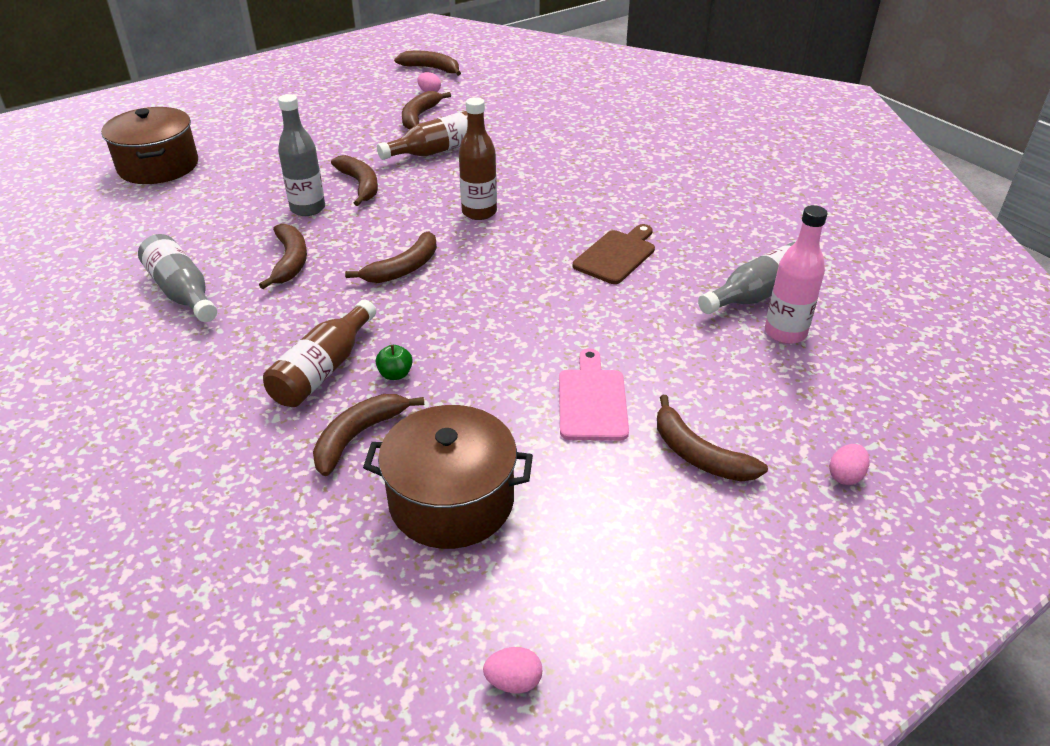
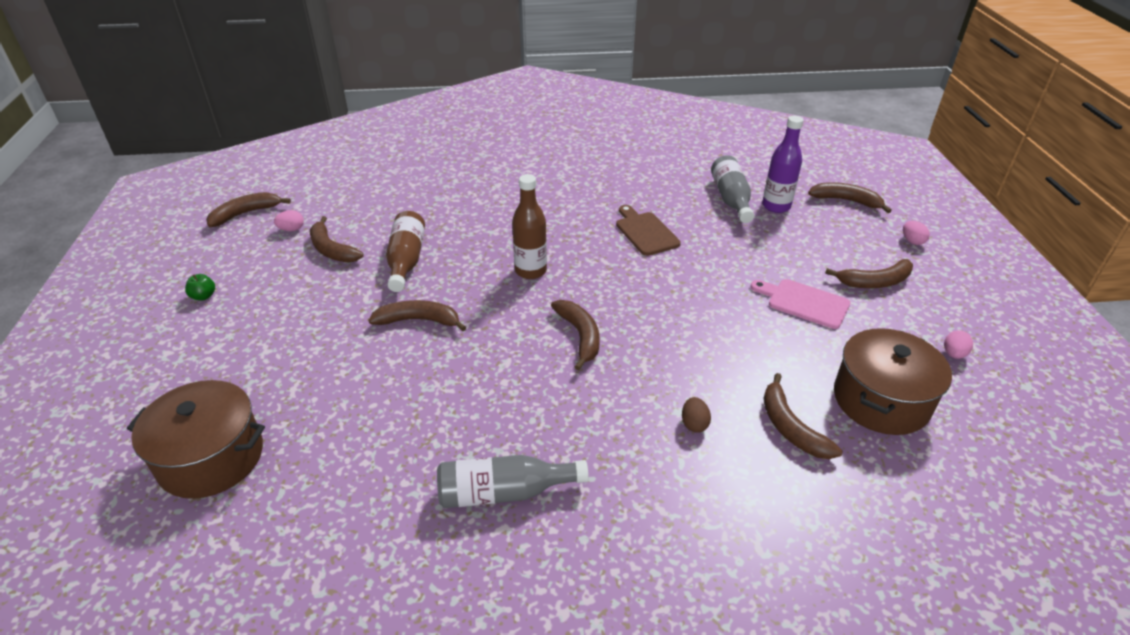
camera: 60 degrees left, 0 degrees up
brown banana [259,223,307,289] -> brown banana moved to [808,182,892,213]
brown bottle [263,300,376,407] -> brown egg [682,397,711,433]
grey bottle [278,94,325,216] -> none
green apple [376,345,413,380] -> green apple moved to [185,274,215,300]
pink egg [483,647,542,693] -> pink egg moved to [944,330,973,359]
pink bottle [765,205,828,344] -> purple bottle [762,116,804,213]

